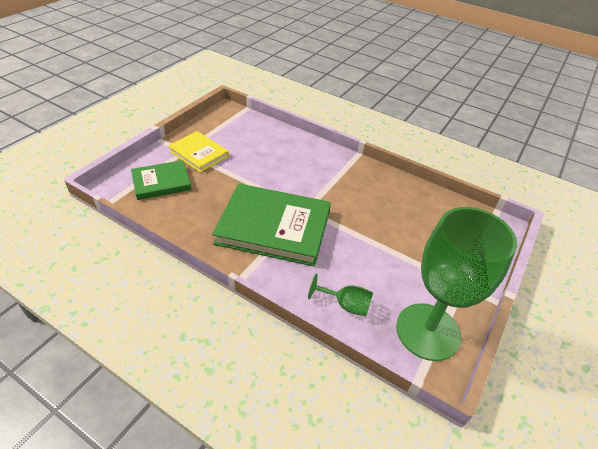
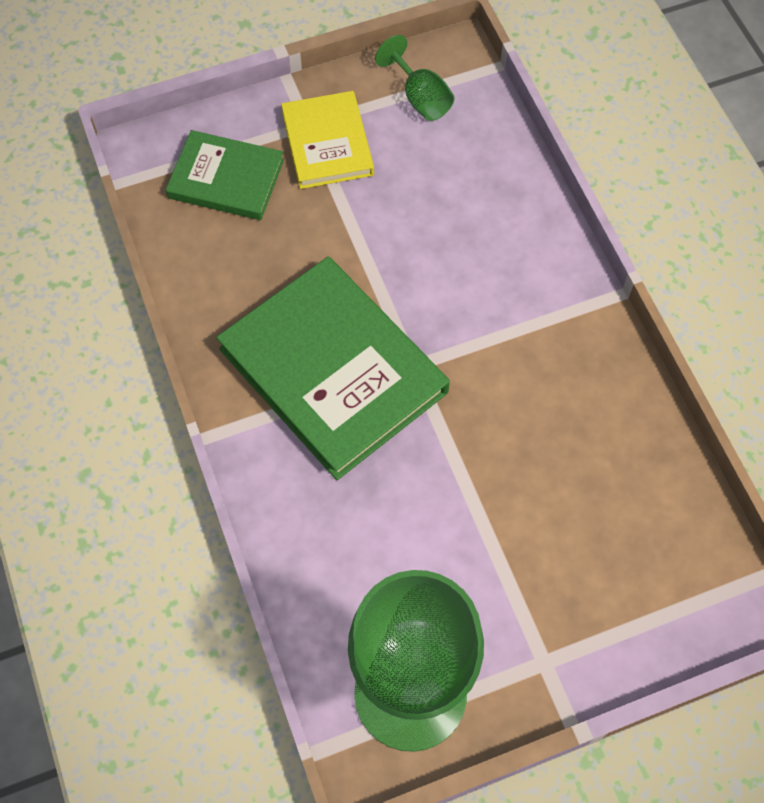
camera: 40 degrees right, 20 degrees up
green goblet [308,274,373,316] -> green goblet moved to [375,35,455,121]

